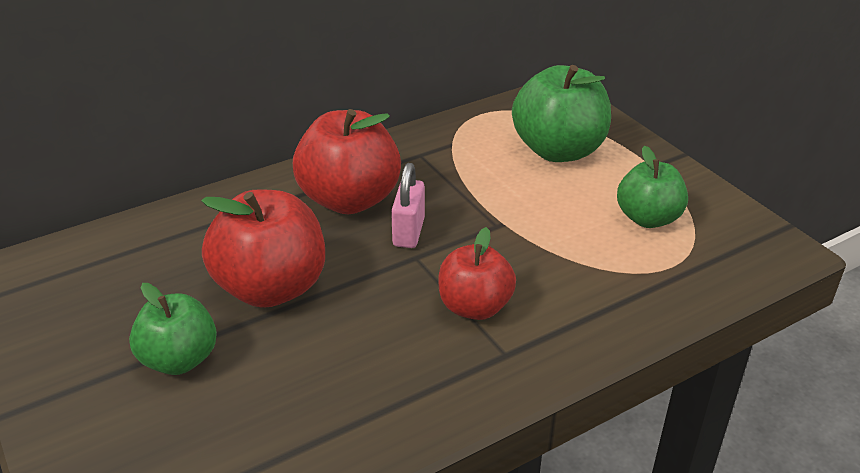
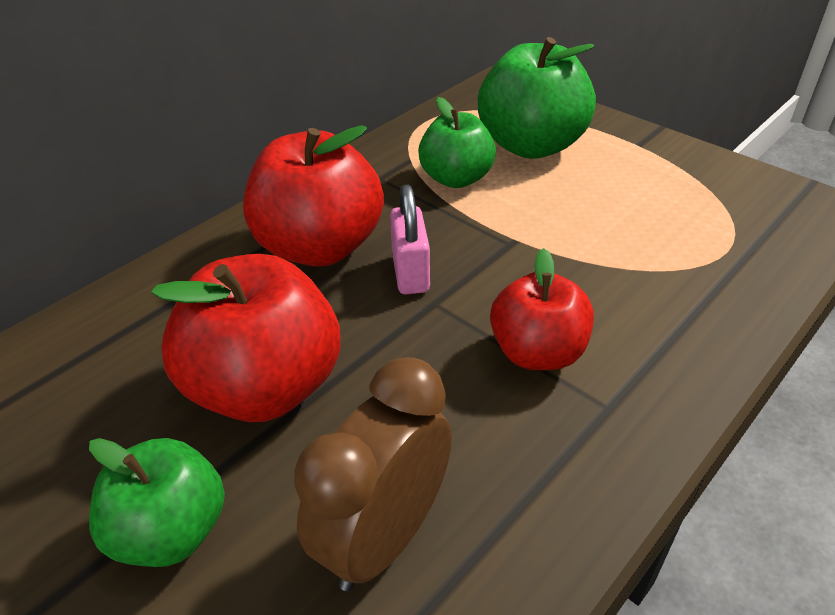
camera: 15 degrees left, 5 degrees up
green apple [617,146,688,228] -> green apple moved to [418,97,496,188]
none -> brown clock [294,357,452,591]

